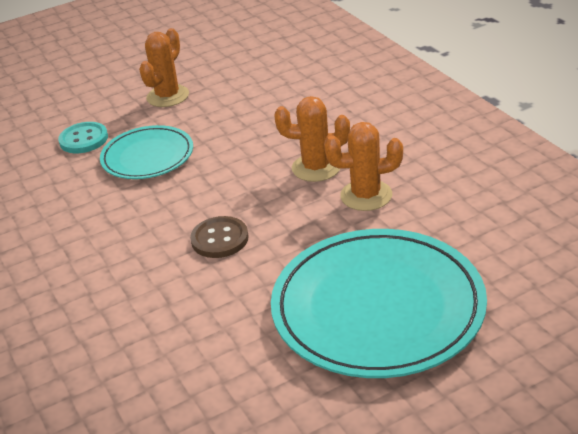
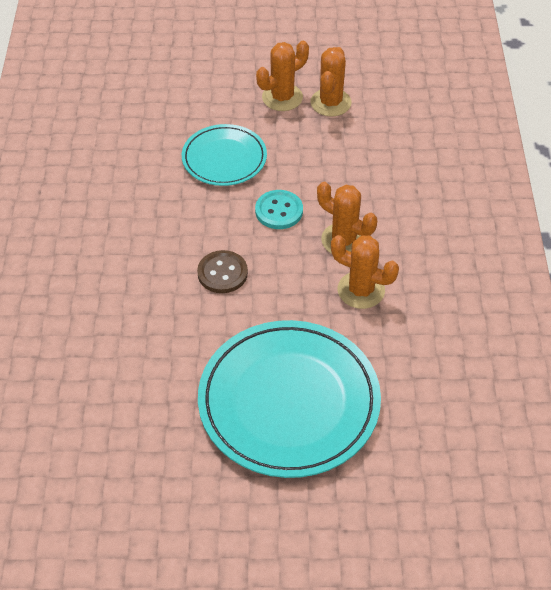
camera: 25 degrees right, 15 degrees up
turquoise button [58,122,108,153] -> turquoise button moved to [255,190,303,229]
none -> orange cactus [310,47,352,117]

